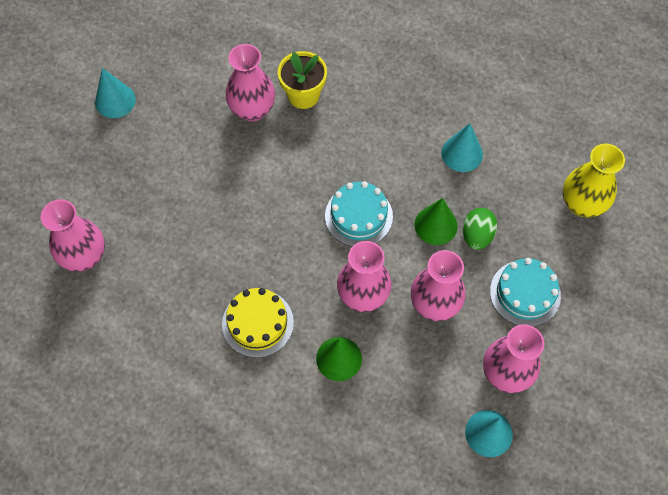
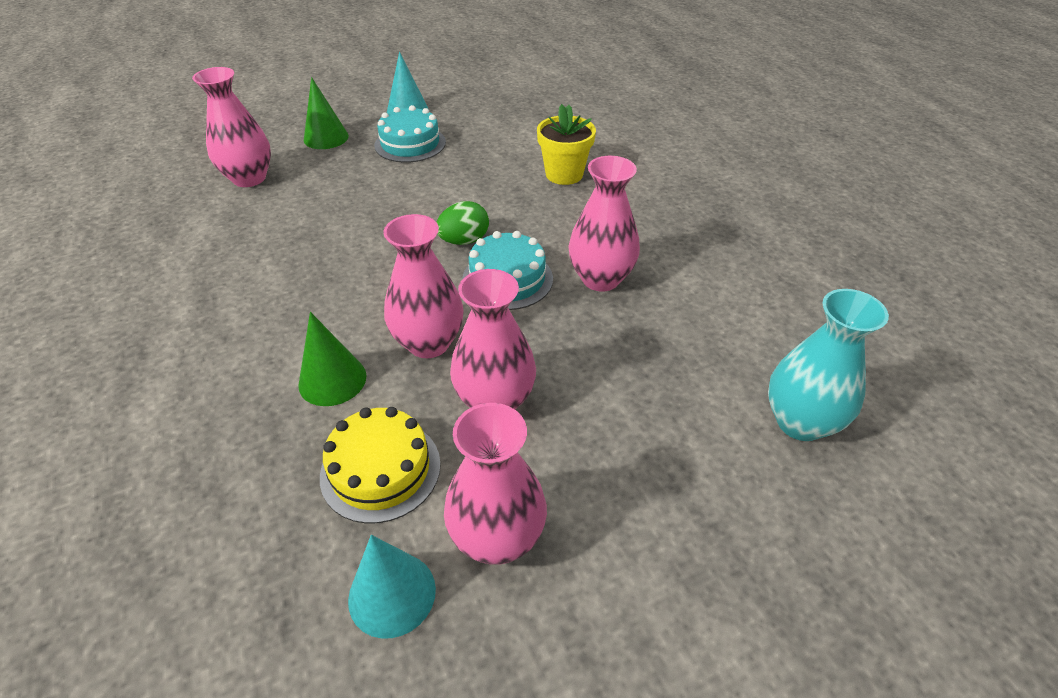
camera: 40 degrees right, 20 degrees down
yellow cake [222,288,294,358] -> yellow cake moved to [320,407,441,524]
pink vase [226,44,275,121] -> pink vase moved to [568,156,640,291]
green cone [415,198,458,245] -> green cone moved to [304,77,349,149]
turquoise cone [441,123,483,172] -> none
green egg [463,208,497,250] -> green egg moved to [436,201,489,245]
turquoise cake [490,258,561,327] -> turquoise cake moved to [374,105,446,163]
yellow vase [563,143,625,217] -> turquoise vase [768,289,889,441]

